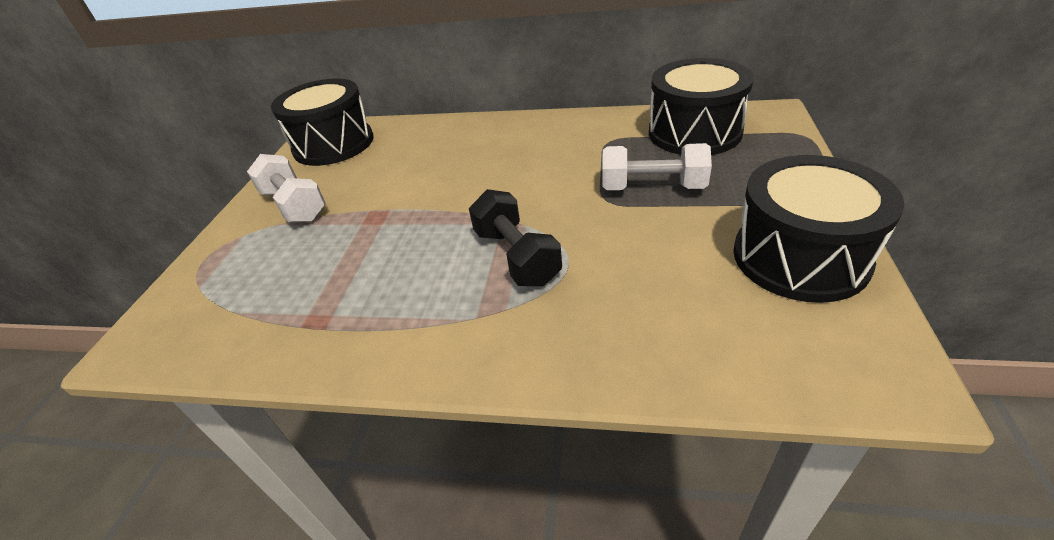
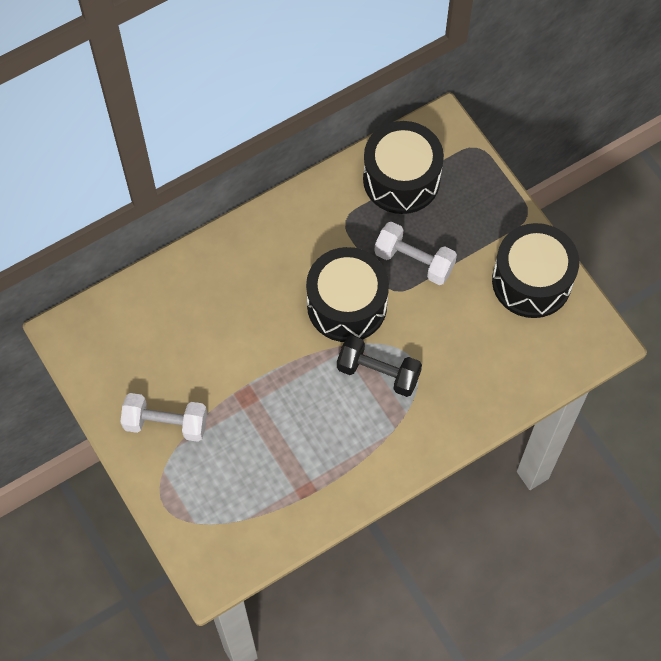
camera: 45 degrees left, 25 degrees up
black drum [271,78,374,166] -> black drum moved to [306,247,389,342]
white dumbbell [602,143,712,190] -> white dumbbell turned 60 degrees clockwise [374,222,457,285]

